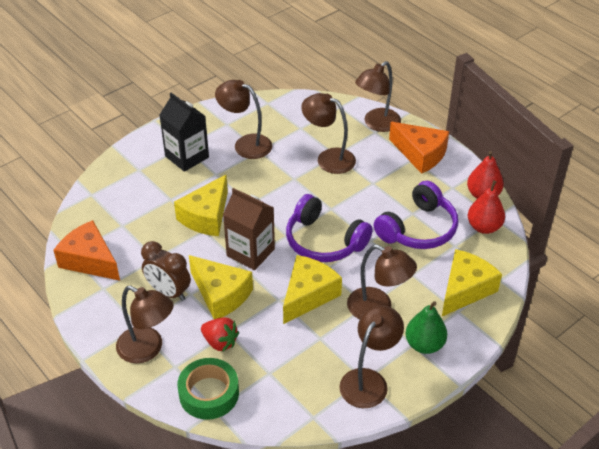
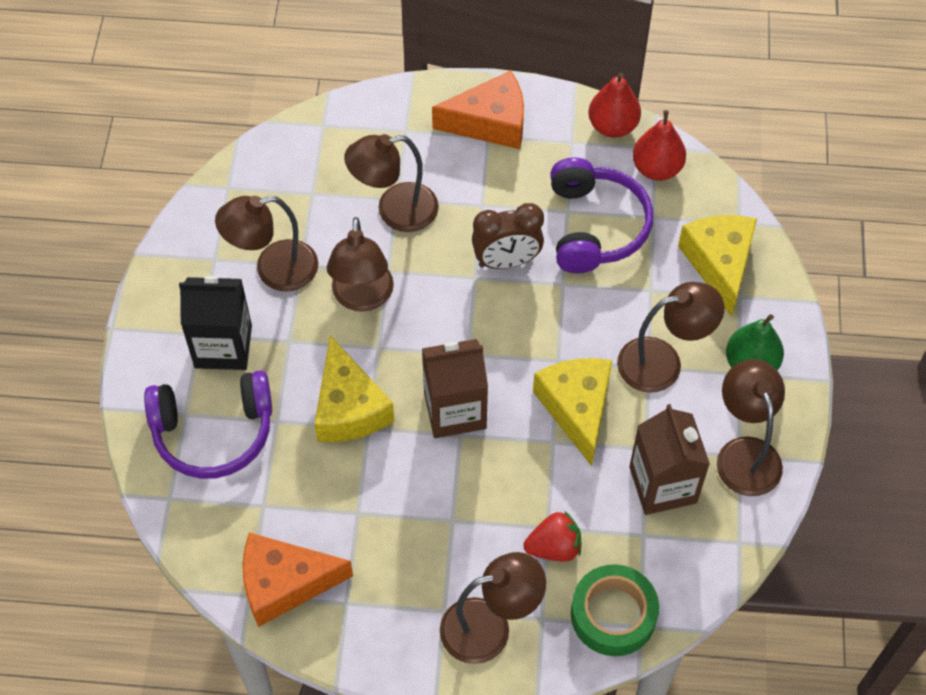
camera: 45 degrees left, 15 degrees up
brown clock [141,241,191,301] -> brown clock moved to [472,203,544,269]
yellow cheese [189,255,253,319] -> none
purple headphones [286,194,373,262] -> purple headphones moved to [144,370,272,479]
brown lamp [355,61,401,132] -> brown lamp moved to [327,217,394,312]
none -> brown carton [629,404,710,515]

